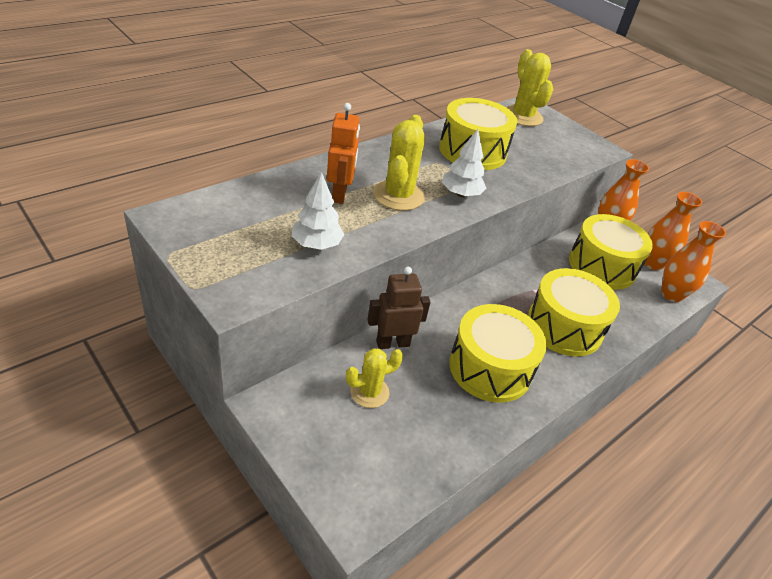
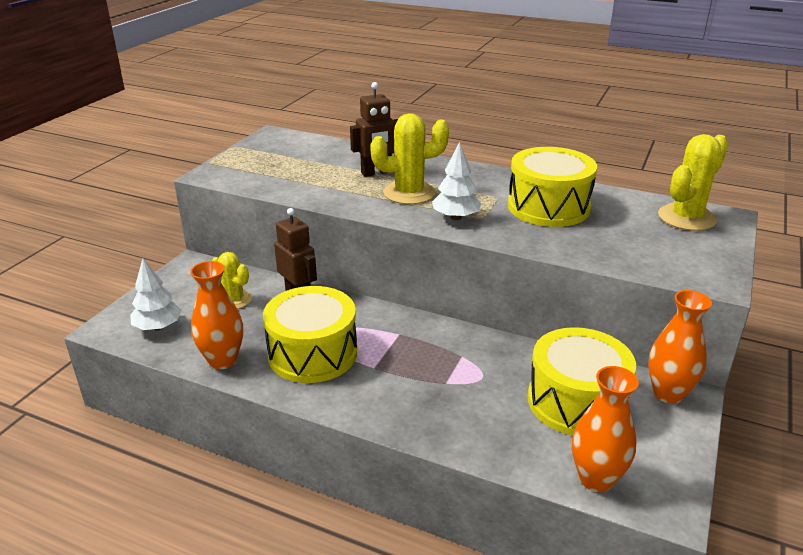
camera: 70 degrees right, 10 degrees down
white tree [292,172,345,250] -> white tree moved to [130,258,182,331]
orange robot [327,103,360,204] -> brown robot [350,82,398,177]
yellow drum [528,268,620,357] -> none
orange vase [643,192,702,270] -> orange vase moved to [190,261,243,369]

